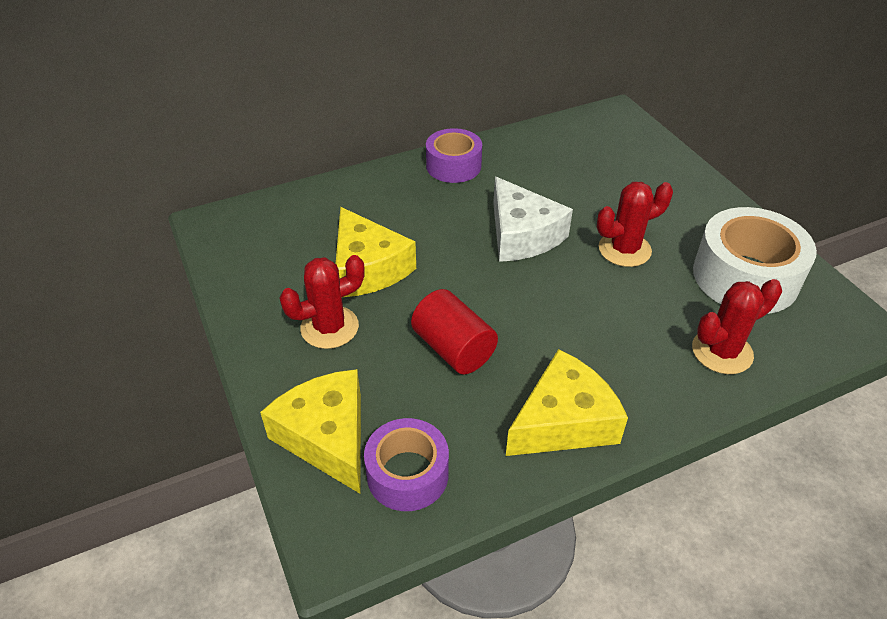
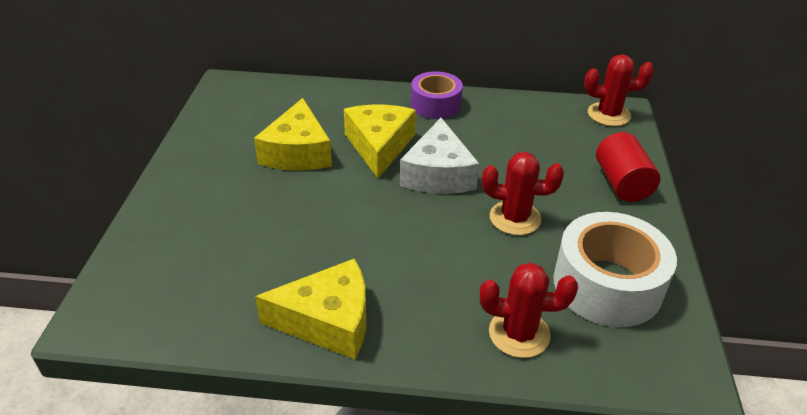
camera: 30 degrees right, 5 degrees down
yellow cheese [260,369,361,494] -> yellow cheese moved to [344,104,416,178]
red cactus [279,255,365,349] -> red cactus moved to [584,54,654,126]
purple tape [364,418,449,511] -> none
red cylinder [411,289,498,374] -> red cylinder moved to [596,132,660,202]

